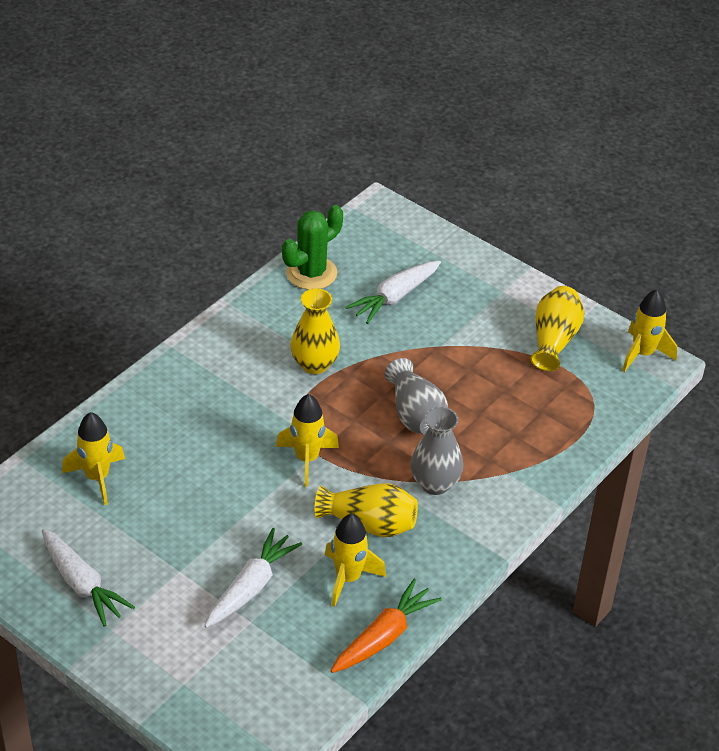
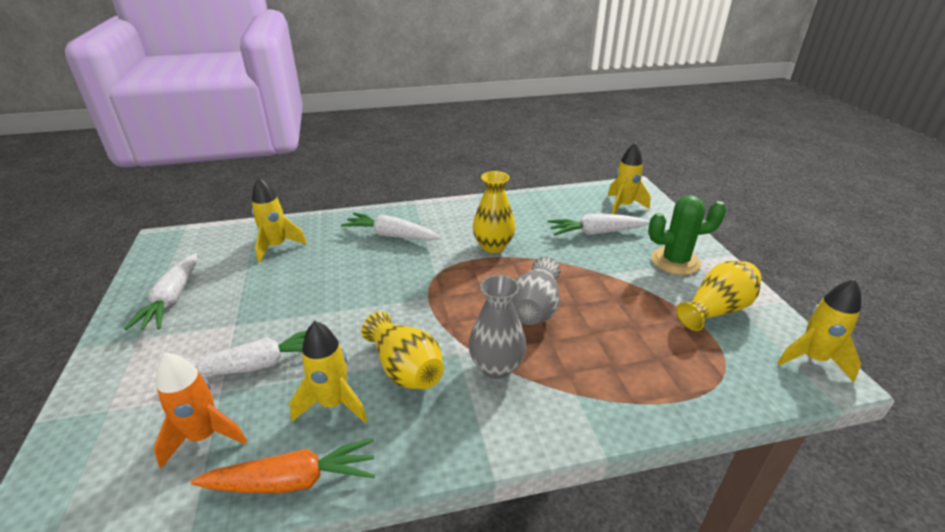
camera: 40 degrees right, 10 degrees down
yellow rocket [276,394,339,487] -> yellow rocket moved to [608,143,651,214]
green cactus [282,205,343,290] -> green cactus moved to [648,195,726,275]
none -> orange rocket [153,352,247,468]
none -> white carrot [341,213,440,241]

